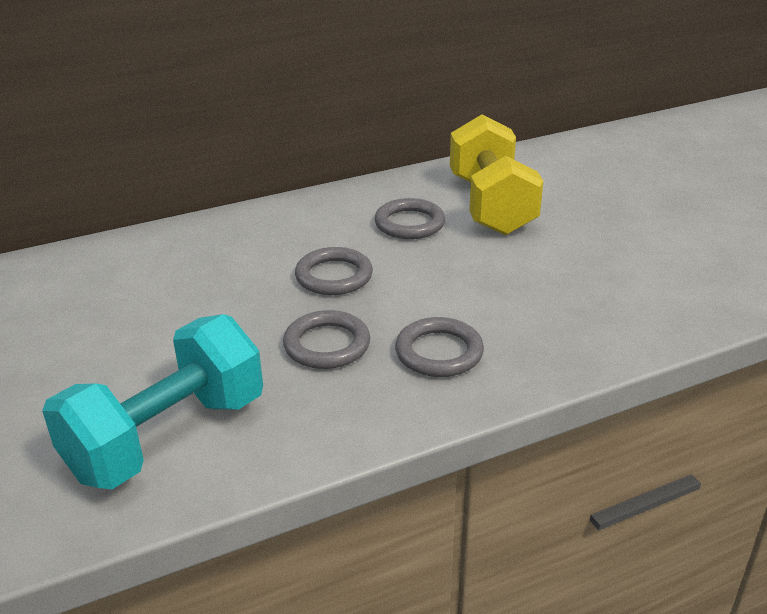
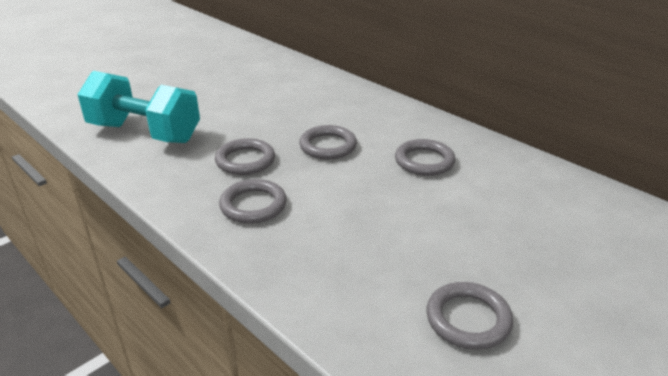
camera: 70 degrees right, 0 degrees up
yellow dumbbell [450,114,543,235] -> none
none -> grey ring [426,282,513,350]

